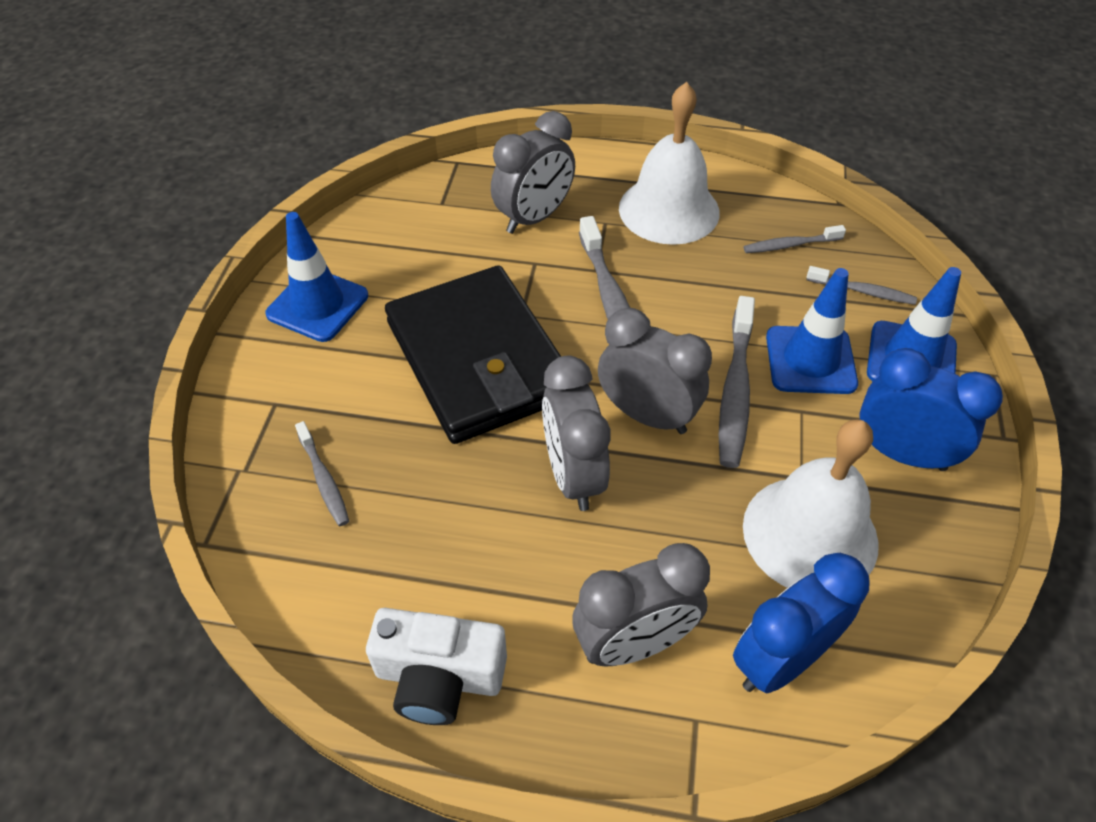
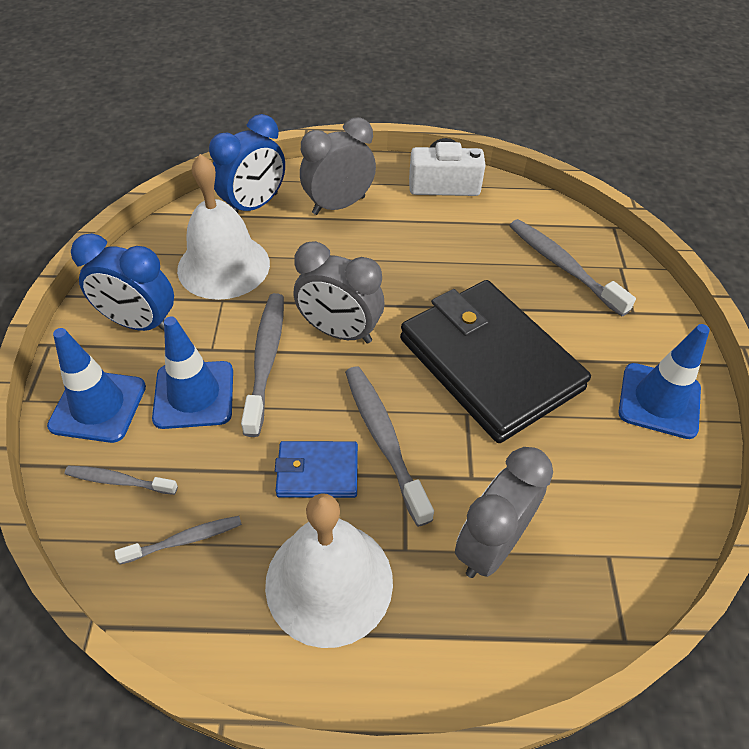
camera: 170 degrees right, 0 degrees up
grey toothbrush [295,421,349,526] -> grey toothbrush [510,219,636,316], size x1.73
grey clock [542,356,611,511] -> none
none -> blue wallet [275,441,358,498]

